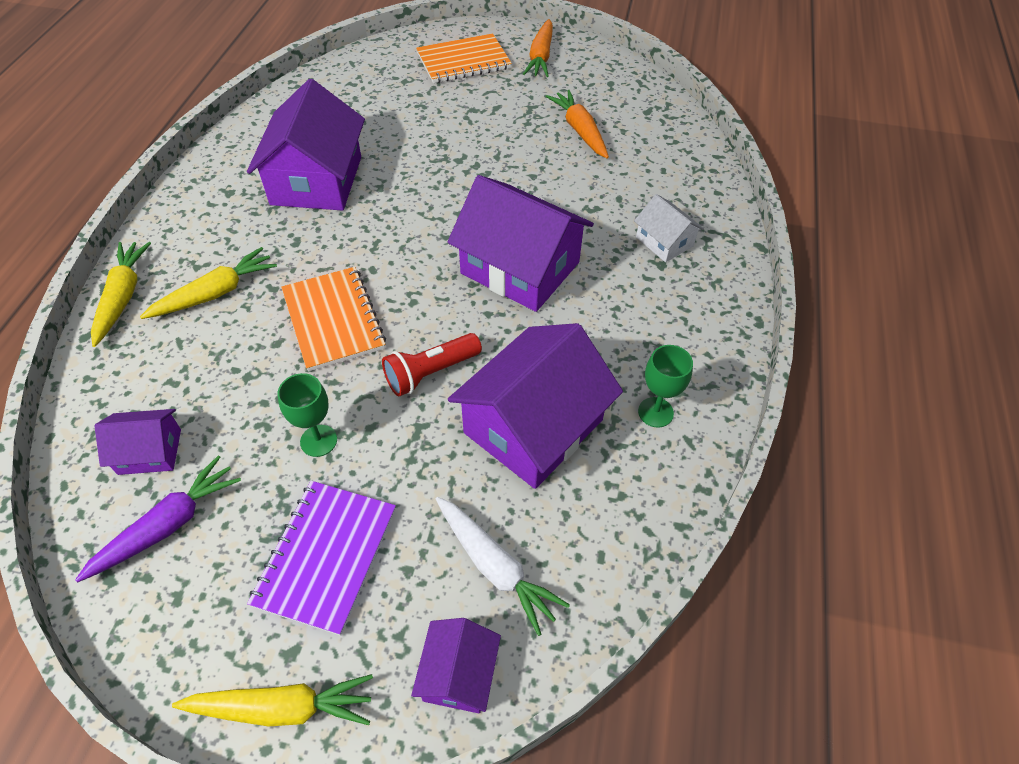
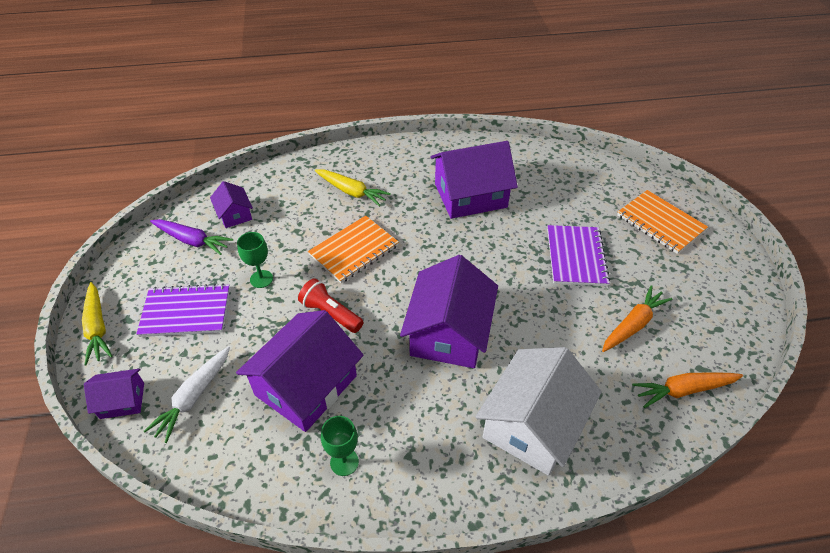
camera: 70 degrees right, 5 degrees down
yellow carrot [91,242,151,347] -> none
purple house [448,323,623,489] -> purple house turned 75 degrees counterclockwise [236,310,364,432]
orange carrot [523,19,553,77] -> orange carrot moved to [632,372,743,408]
white house [634,194,704,262] -> white house [475,347,602,476], size x2.01
none -> purple notebook [547,225,610,286]

